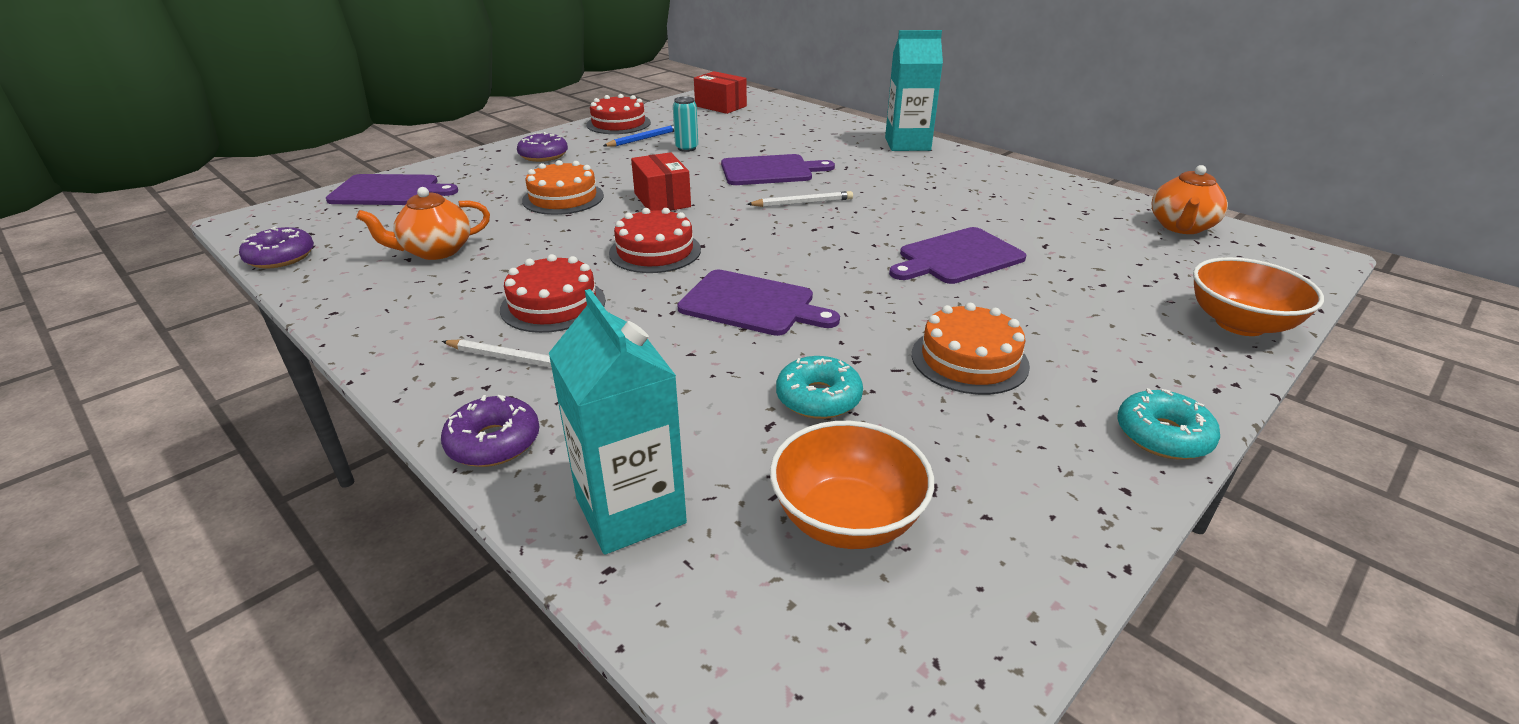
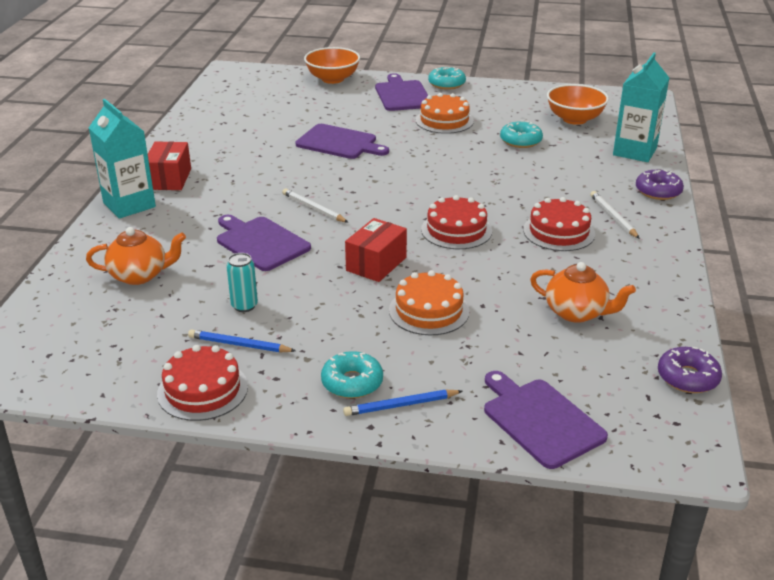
camera: 125 degrees left, 0 degrees up
purple donut [517,132,568,162] -> turquoise donut [321,351,383,399]
purple cutting board [677,269,840,336] -> purple cutting board moved to [375,73,428,111]
red box [694,71,747,114] -> red box moved to [148,142,191,190]
orange teapot [1152,165,1228,234] -> orange teapot moved to [86,227,186,285]
none -> blue pencil [343,390,463,416]

